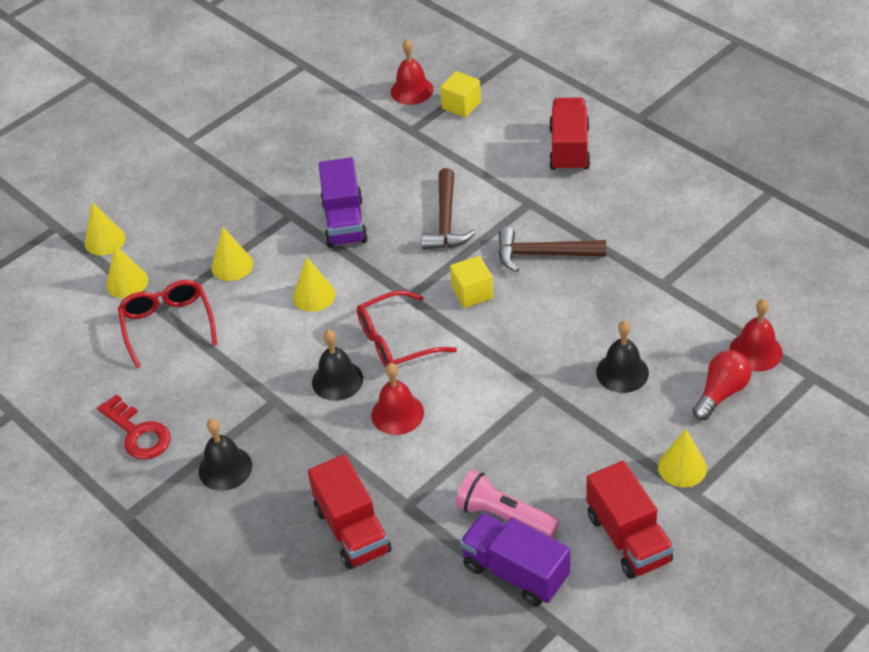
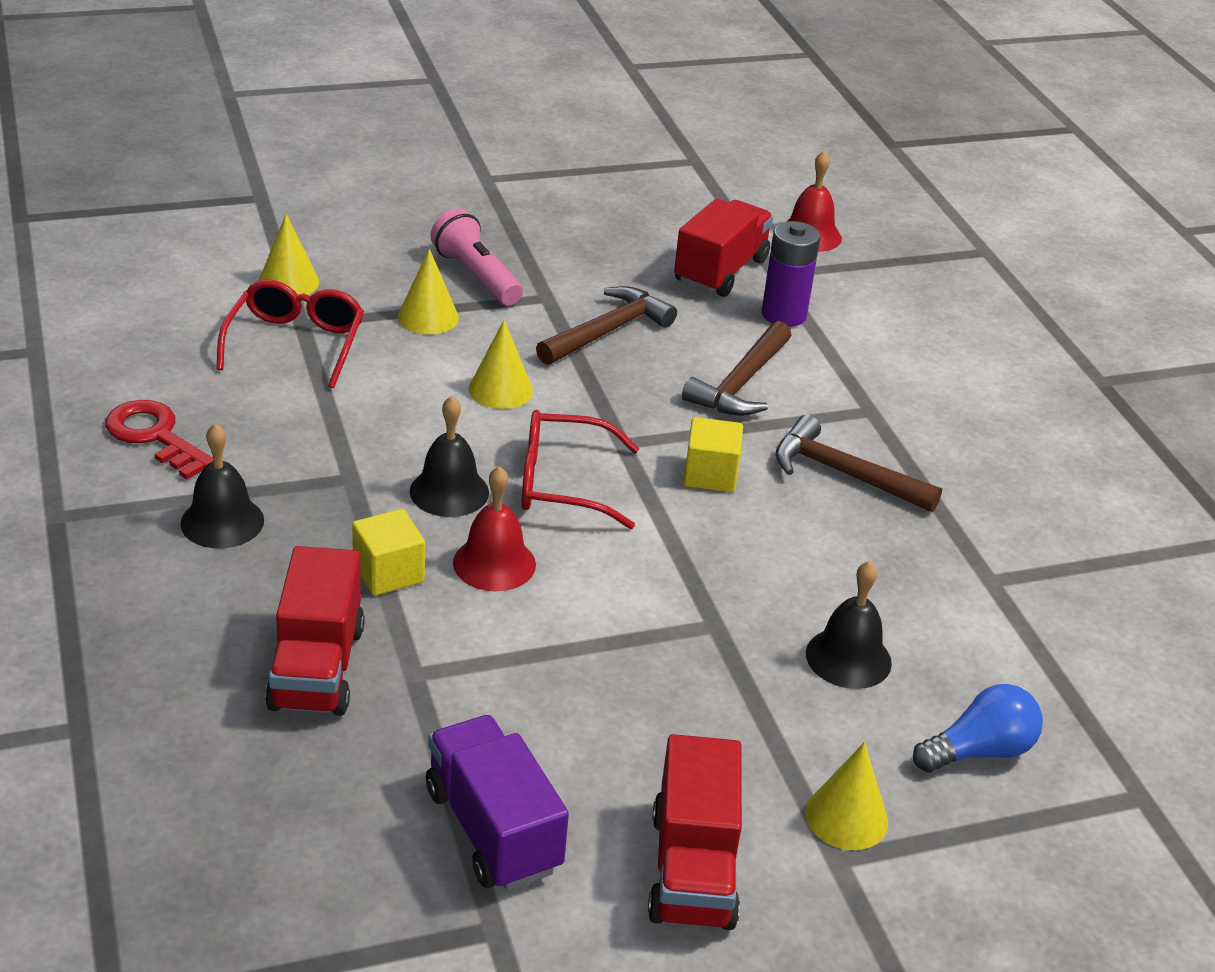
camera: 20 degrees right, 10 degrees down
yellow cone [85,202,125,255] -> none
red key [97,394,171,460] -> red key turned 150 degrees clockwise [106,400,213,479]
purple truck [319,157,368,248] -> brown hammer [536,286,677,365]
yellow cube [440,71,481,118] -> yellow cube moved to [352,509,425,596]
pink flashlight [455,470,559,538] -> pink flashlight moved to [431,208,523,306]
red truck [549,97,590,172] -> red truck moved to [674,198,773,297]
red light bulb [693,350,752,420] -> blue light bulb [913,684,1043,773]
red bell [730,299,782,372] -> none
none -> purple battery [762,221,820,327]

